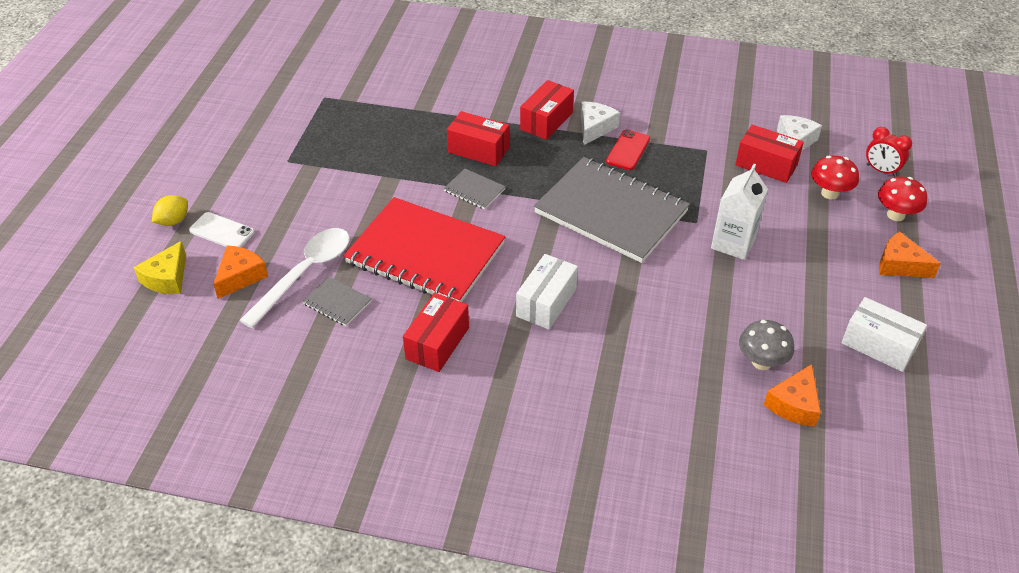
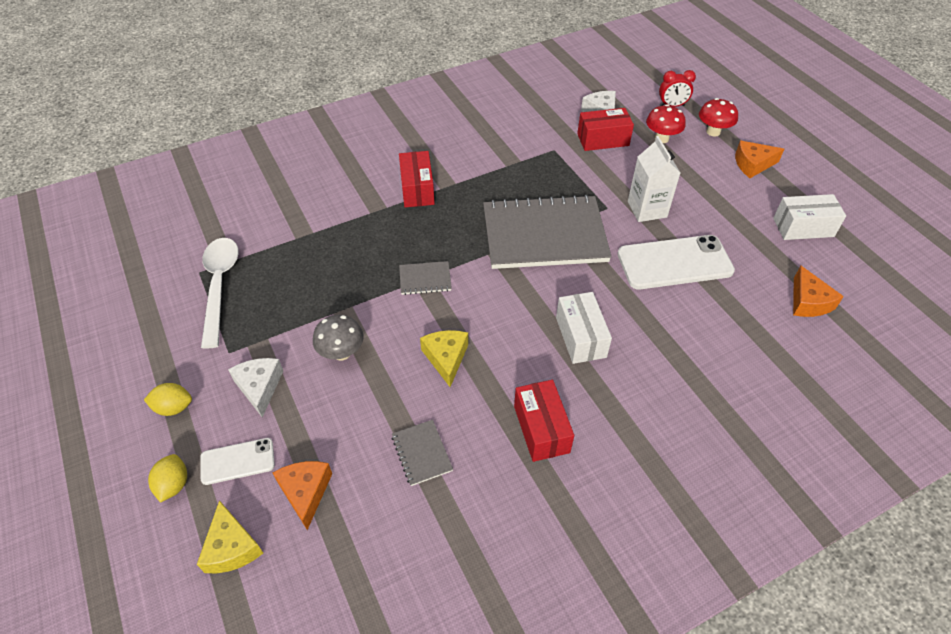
camera: 40 degrees left, 5 degrees up
white spoon [239,228,350,328] -> white spoon moved to [201,238,239,349]
grey notebook [302,276,372,326] -> grey notebook turned 75 degrees clockwise [392,420,453,486]
red notebook [343,197,505,302] -> yellow cheese [420,330,468,387]
red box [447,111,509,166] -> none
white cheese [581,101,620,145] -> white cheese moved to [228,358,283,418]
red phone [606,129,650,170] -> none
grey mushroom [739,320,794,370] -> grey mushroom moved to [313,315,364,361]
none -> yellow lemon [144,383,192,416]
none -> white phone [617,235,735,289]

